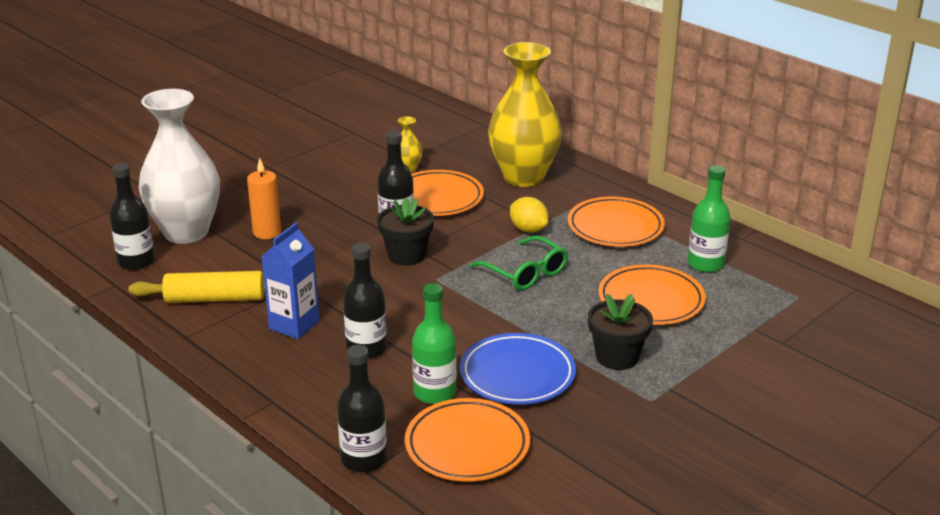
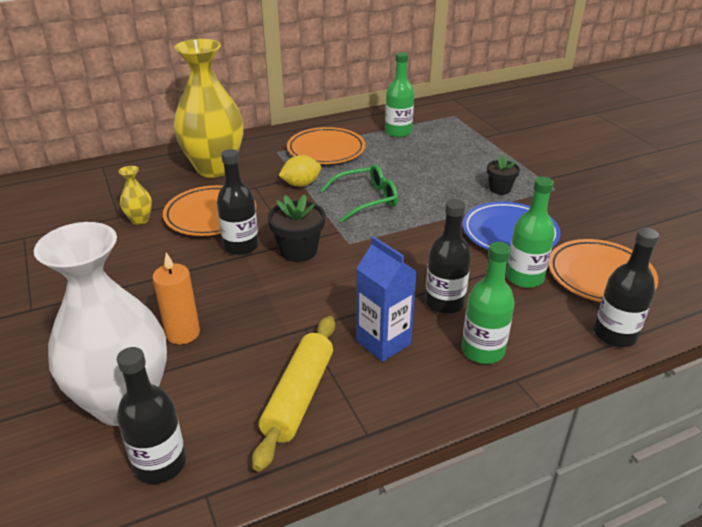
camera: 70 degrees left, 5 degrees up
black flower pot [588,294,653,370] -> black flower pot [487,155,520,195], size x0.65
orange plate [598,265,706,325] -> none
none -> green bottle [461,242,515,364]

